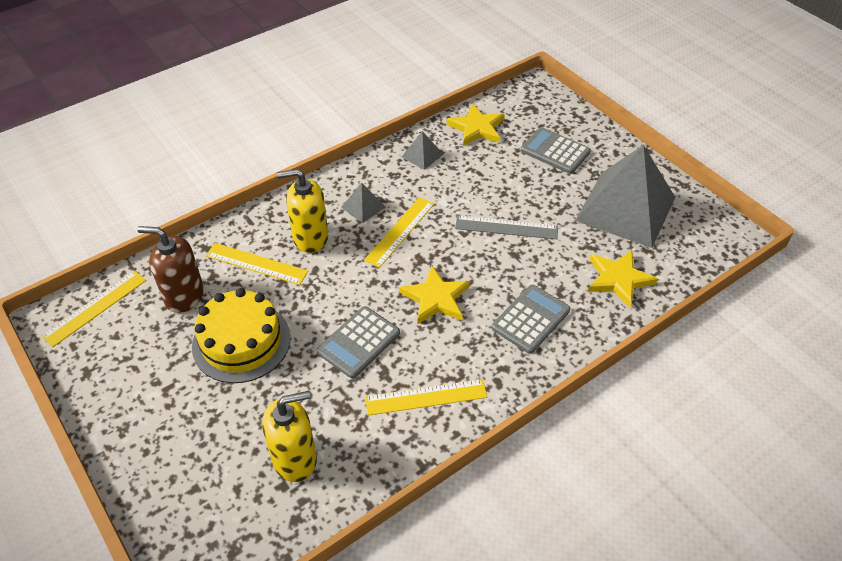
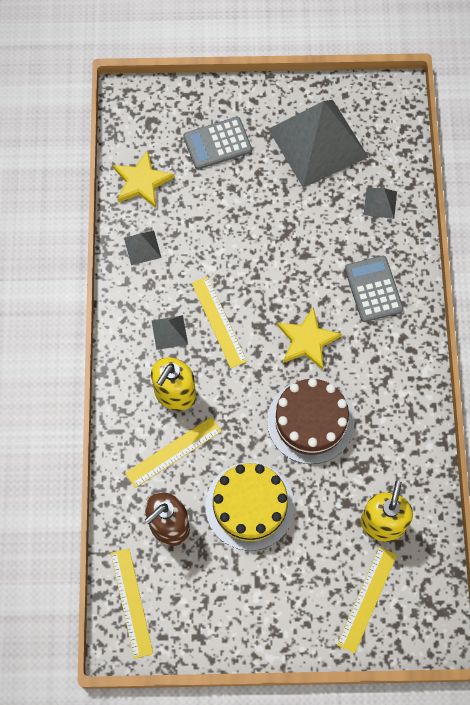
camera: 55 degrees left, 20 degrees up
grey calculator [317,306,400,379] -> brown cake [267,378,355,464]
yellow ruler [365,379,487,416] -> yellow ruler moved to [337,547,397,653]
grey ruler [455,215,558,239] -> none
yellow star [588,250,658,308] -> grey pyramid [364,188,397,219]

